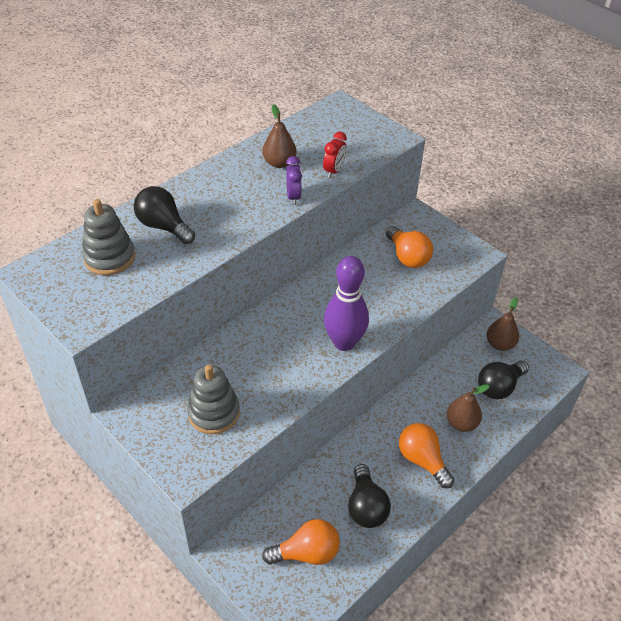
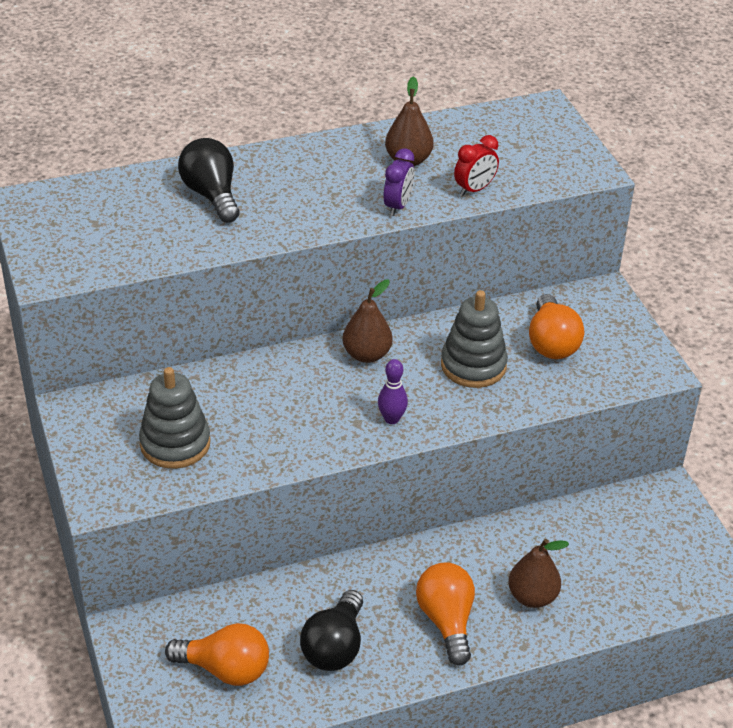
camera: 25 degrees right, 5 degrees down
grey stacking toy [82,199,135,275] -> grey stacking toy moved to [441,290,508,388]
purple bowling pin [324,256,369,351] -> purple bowling pin [378,359,408,424], size x0.47
black light bulb [478,360,529,399] -> none
brown pear [487,297,519,351] -> brown pear moved to [343,280,392,363]

